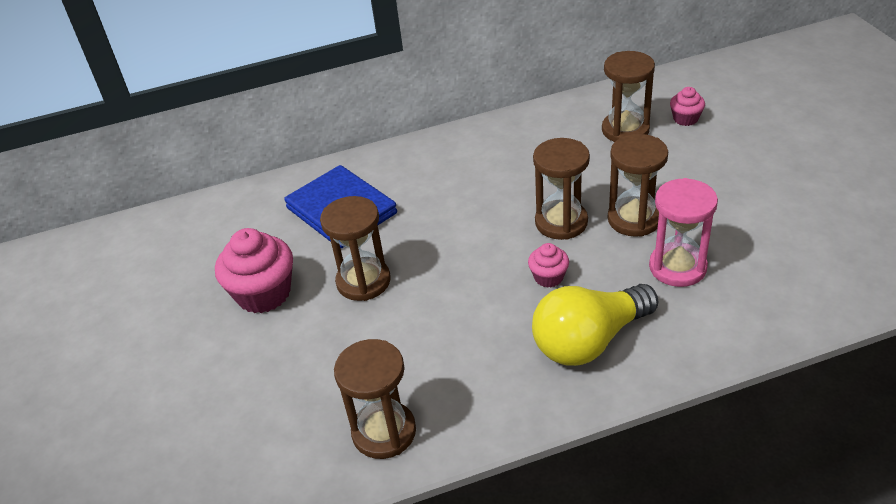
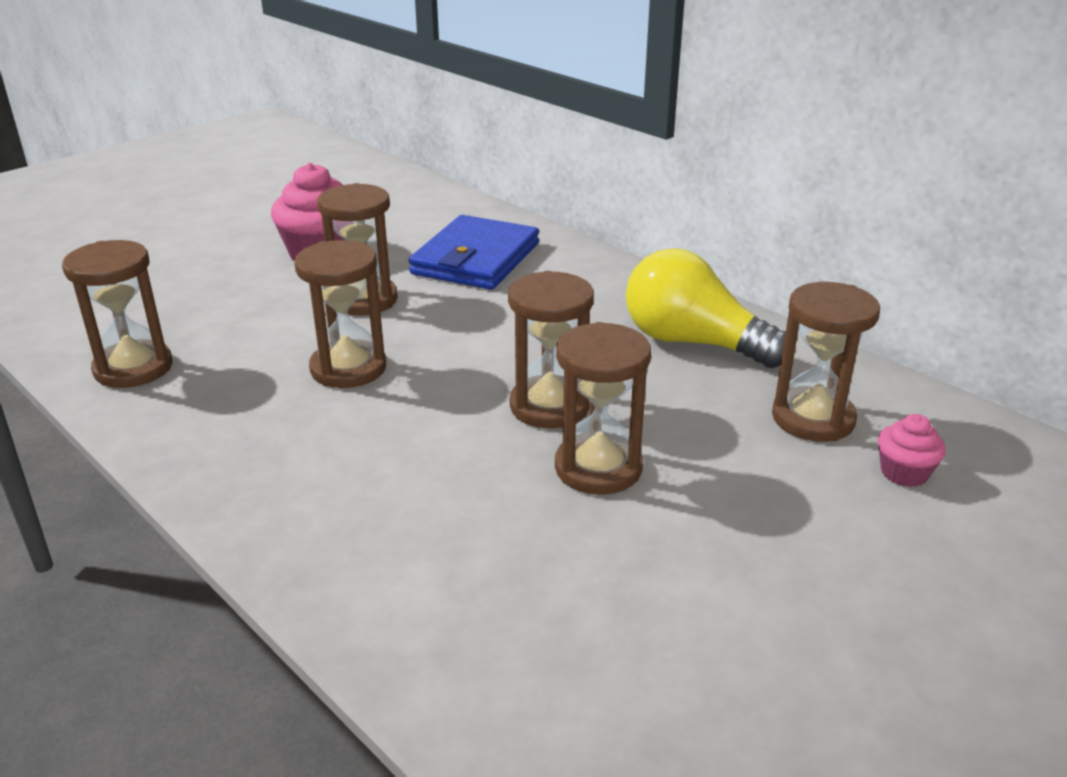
camera: 60 degrees right, 10 degrees down
pink cupcake [528,243,569,288] -> none
yellow light bulb [532,284,658,366] -> yellow light bulb moved to [626,248,786,368]
pink hourglass [649,178,718,287] -> none
none -> brown hourglass [294,240,386,388]

